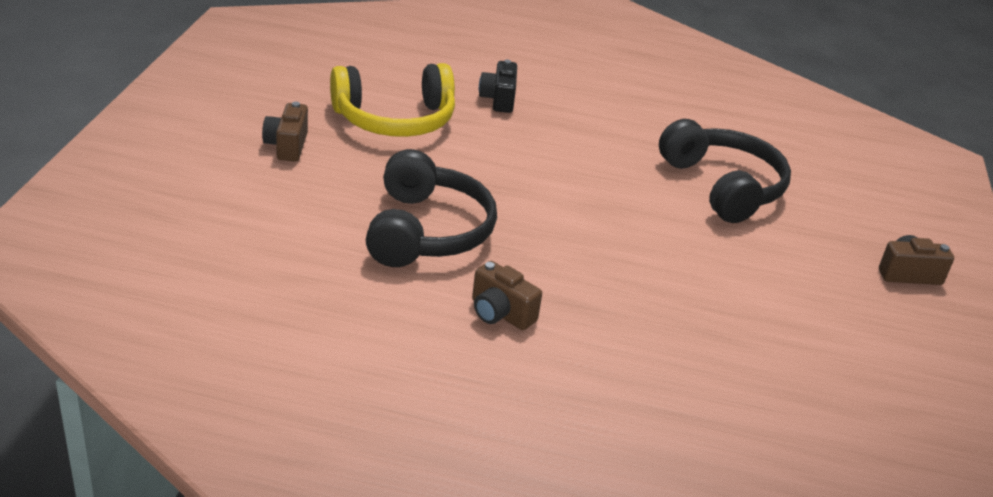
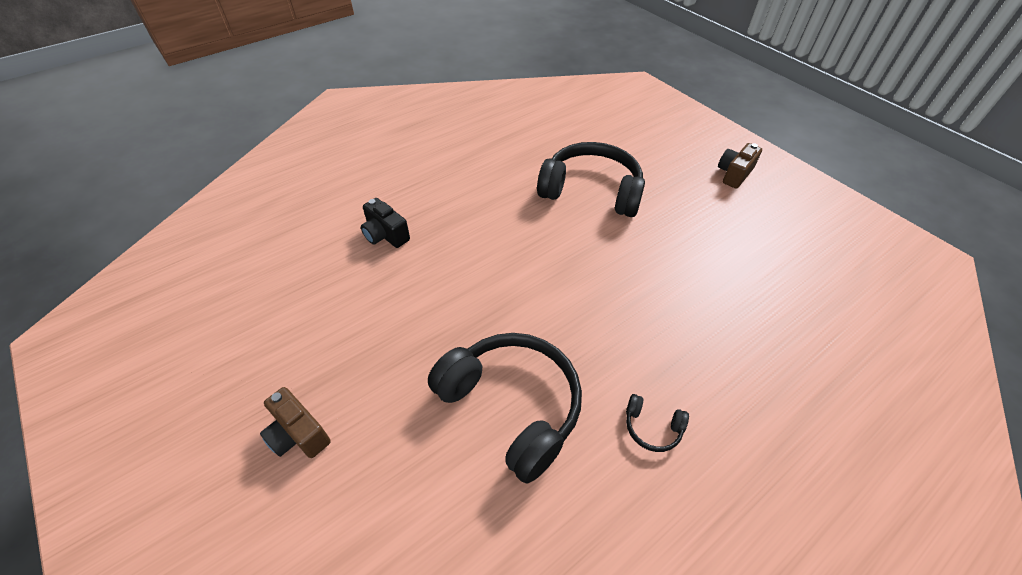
camera: 45 degrees left, 15 degrees up
yellow headphones [330,63,455,137] -> none
brown camera [472,261,542,330] -> black headphones [626,394,689,452]

